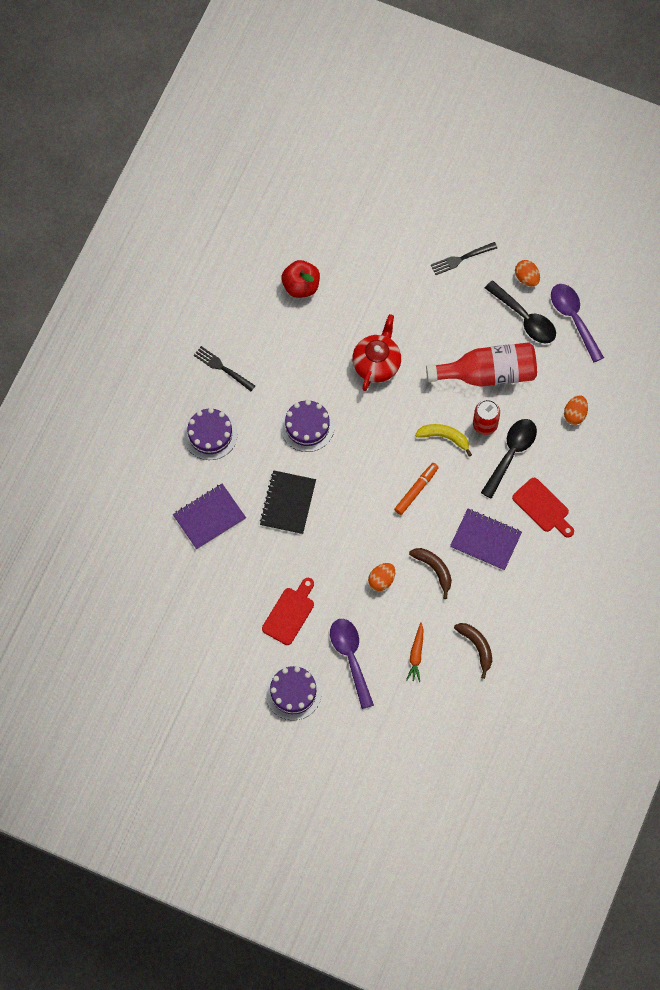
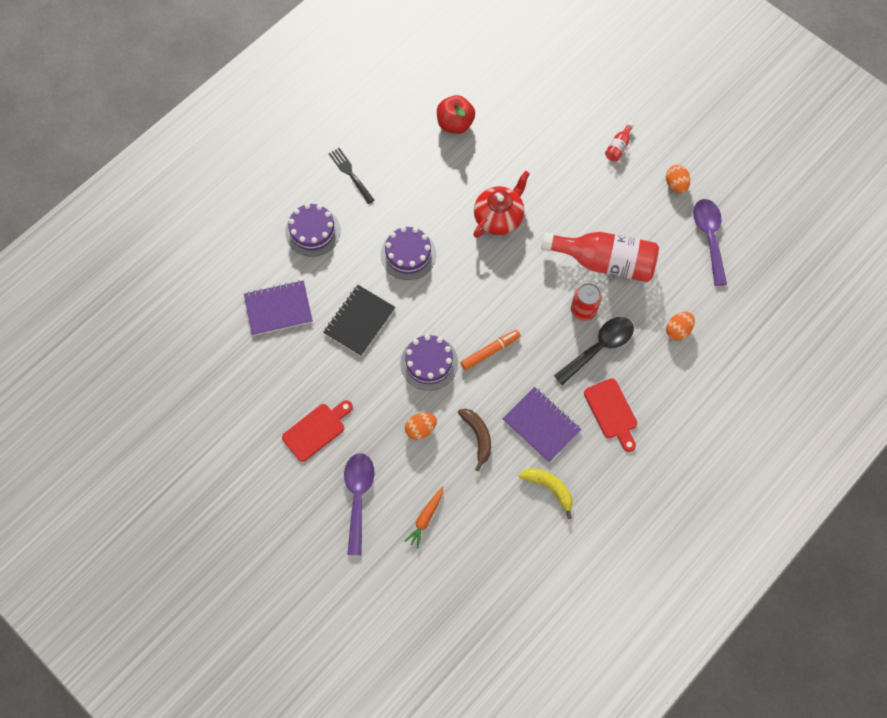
camera: 20 degrees right, 0 degrees up
purple cake [265,665,322,720] -> purple cake moved to [400,335,458,391]
yellow banana [415,424,472,457] -> yellow banana moved to [519,468,573,519]
black fork [431,242,497,275] -> red bottle [605,122,634,161]
brown banana [454,623,492,679] -> none
black spoon [485,280,556,344] -> none

